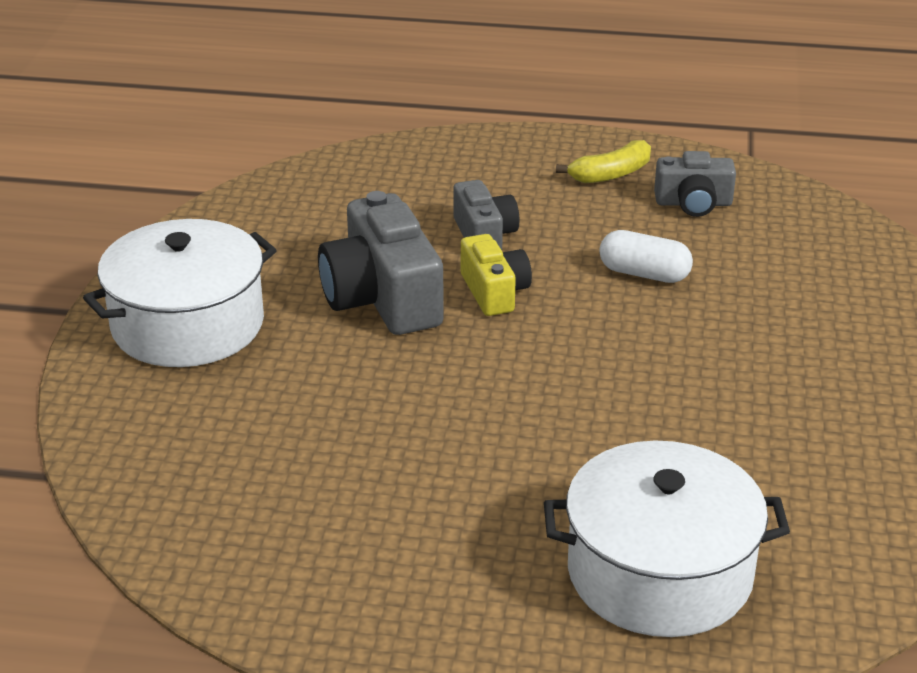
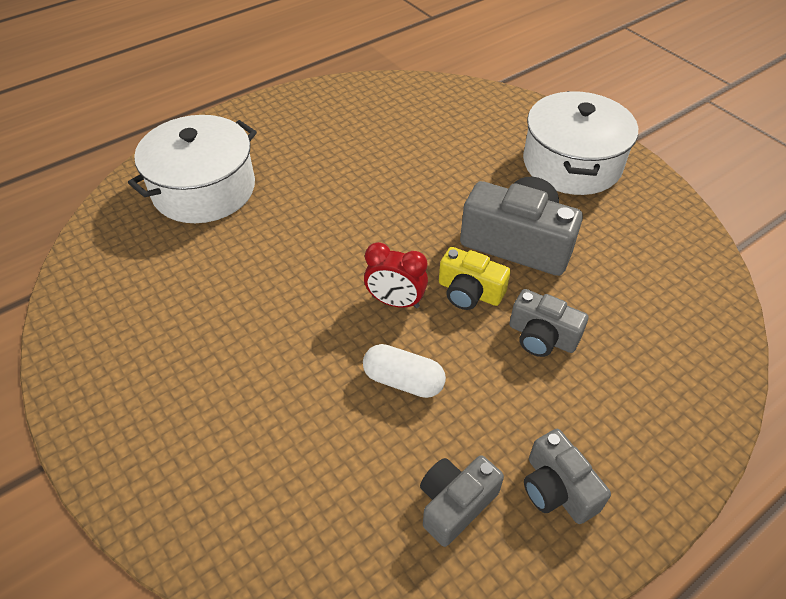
camera: 135 degrees right, 15 degrees up
yellow banana [556,140,651,183] -> grey camera [524,429,611,524]
white capsule [599,230,693,283] -> white capsule turned 45 degrees clockwise [363,344,446,398]
none -> red clock [364,242,428,308]

